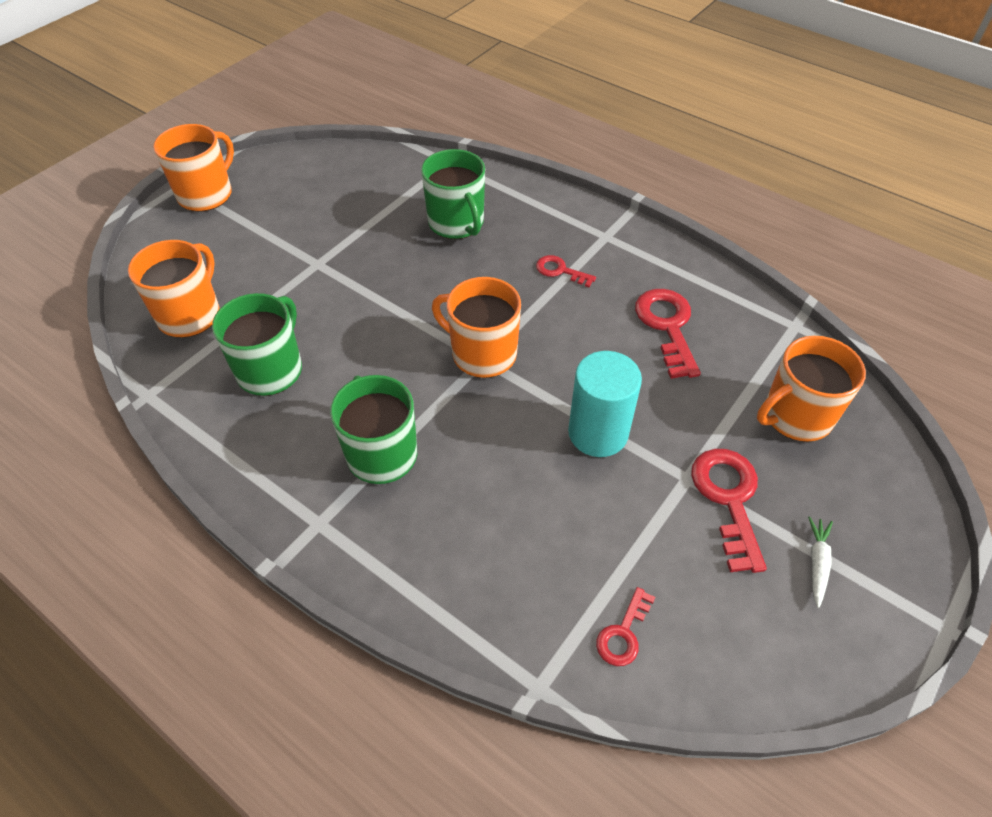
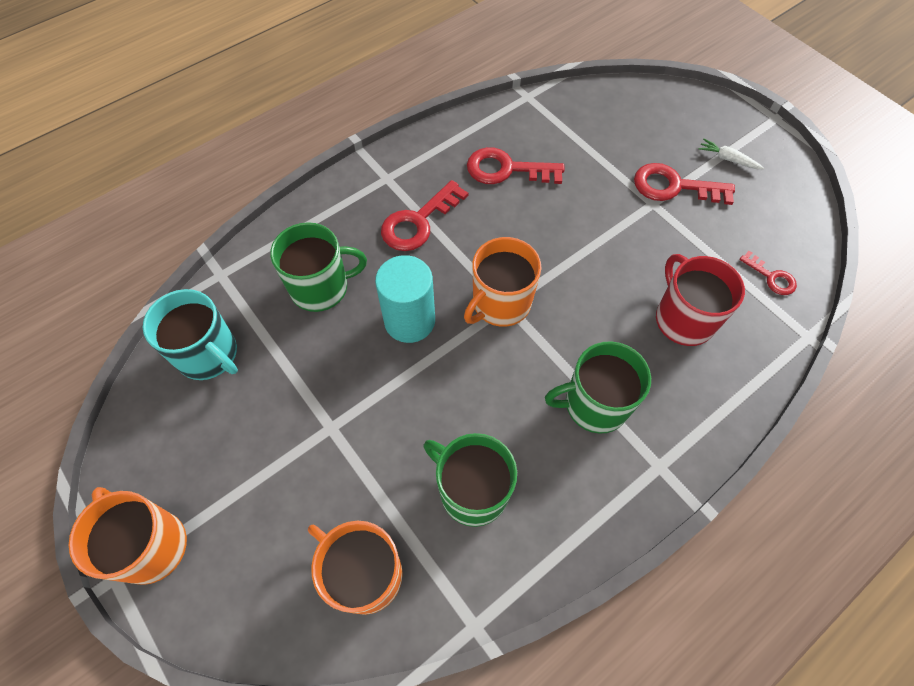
camera: 75 degrees left, 10 degrees up
red key [536,255,596,287] -> red key [381,180,468,251], size x1.78
turquoise cylinder [568,351,642,457] -> turquoise cylinder moved to [375,255,435,343]
orange mug [757,336,866,442] -> none
none -> turquoise mug [143,289,238,380]
none -> red mug [656,254,745,346]

